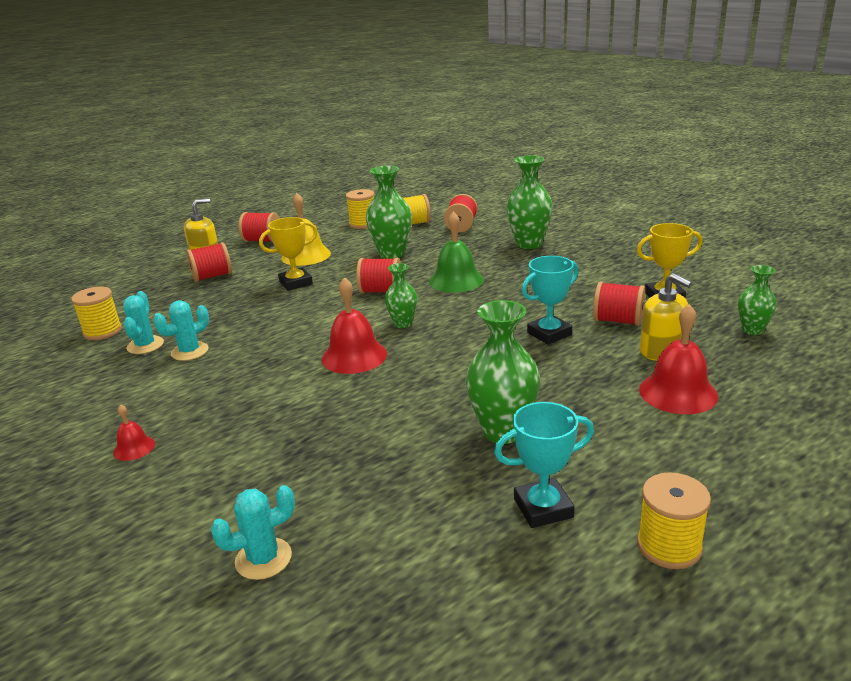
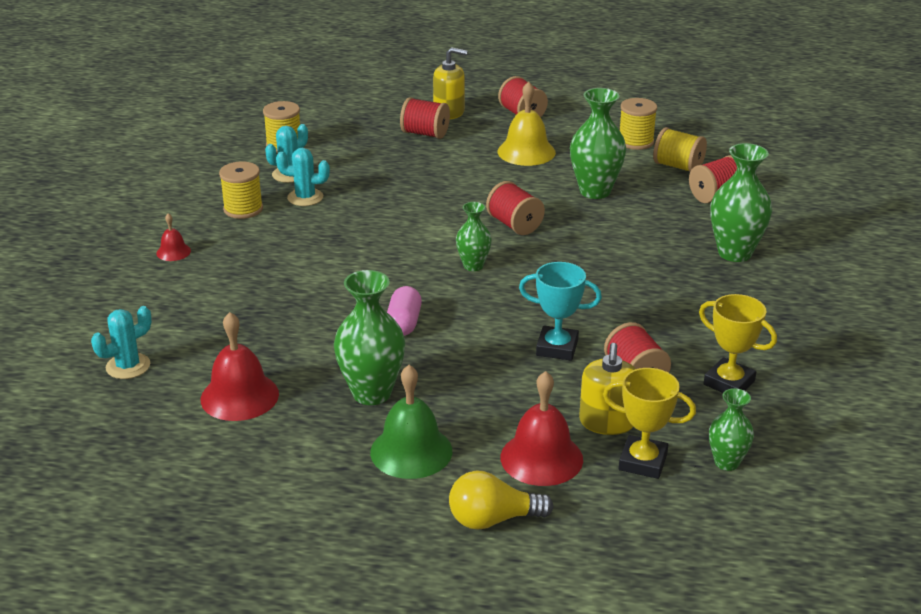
camera: 45 degrees right, 5 degrees up
turquoise cactus [211,485,295,580] -> turquoise cactus turned 60 degrees counterclockwise [91,306,152,379]
yellow trophy [259,217,318,291] -> yellow trophy moved to [603,368,696,479]
red bell [322,277,387,374] -> red bell moved to [201,312,279,421]
green bell [429,211,484,293] -> green bell moved to [370,365,452,479]
turquoise trophy [494,402,594,528] -> none
yellow spool [637,472,711,569] -> yellow spool moved to [219,161,263,219]
none -> pink capsule [387,286,422,336]
none -> yellow light bulb [449,471,554,530]

